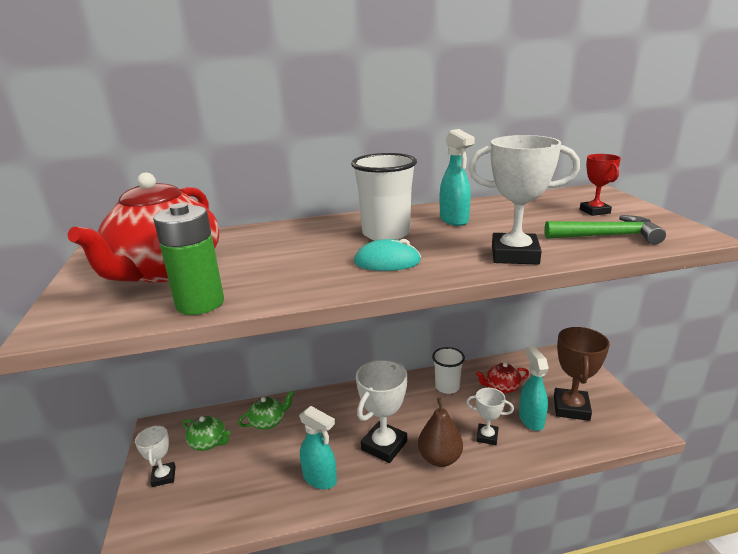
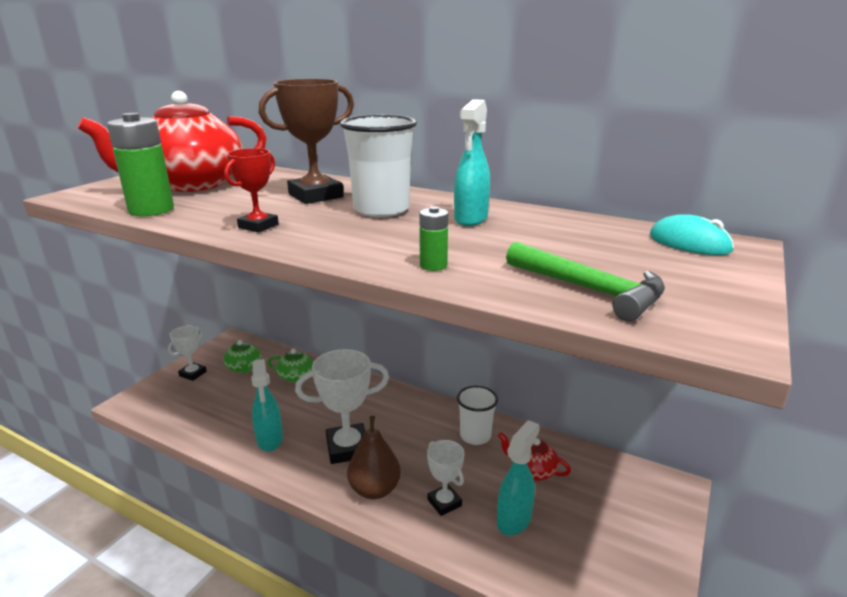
camera: 40 degrees right, 0 degrees up
turquoise mouse [354,239,421,271] -> turquoise mouse moved to [650,214,734,255]
white trophy [468,135,580,265] -> green battery [419,206,448,271]
brown trophy [554,327,610,421] -> brown trophy moved to [259,79,354,204]
red trophy [580,154,621,216] -> red trophy moved to [224,148,279,233]

